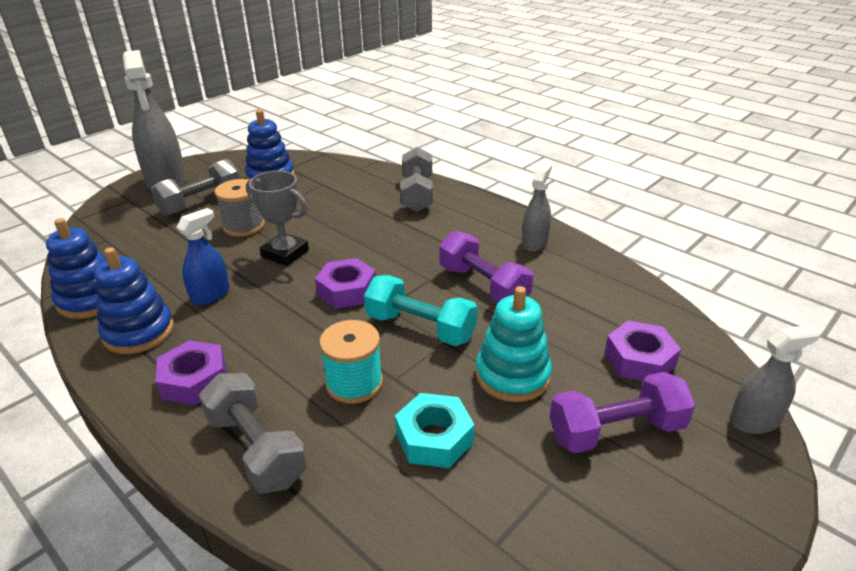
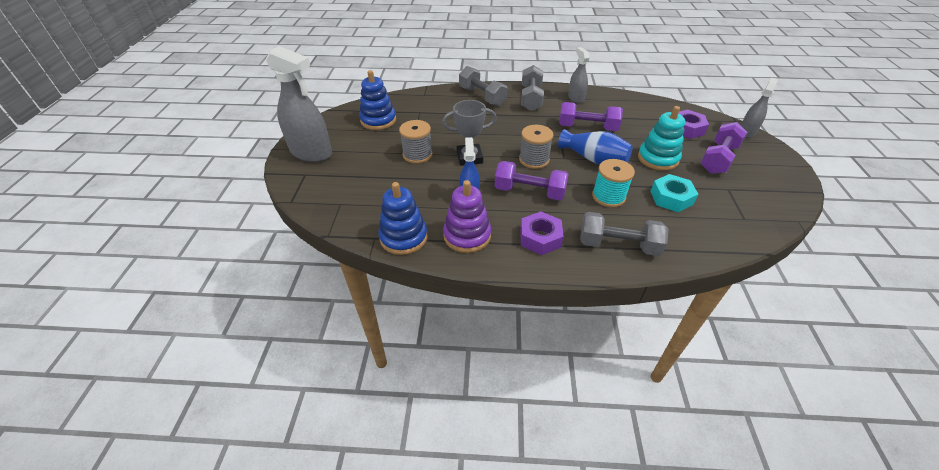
camera: 40 degrees left, 10 degrees up
blue stacking toy [94,247,174,354] -> purple stacking toy [443,180,491,253]
grey dumbbell [151,159,240,216] -> grey dumbbell moved to [521,65,544,111]
purple nut [315,258,376,309] -> grey spool [519,125,553,169]
turquoise dumbbell [364,275,478,346] -> blue vase [558,129,633,165]
none -> purple dumbbell [495,161,569,200]

